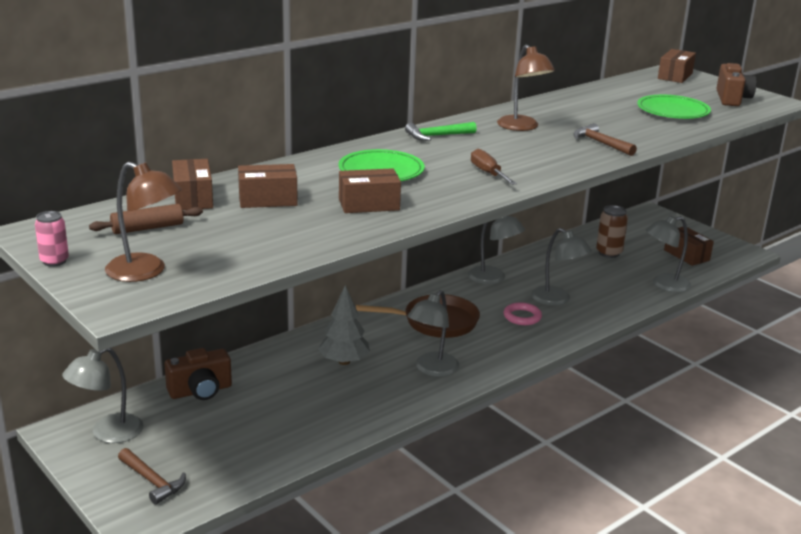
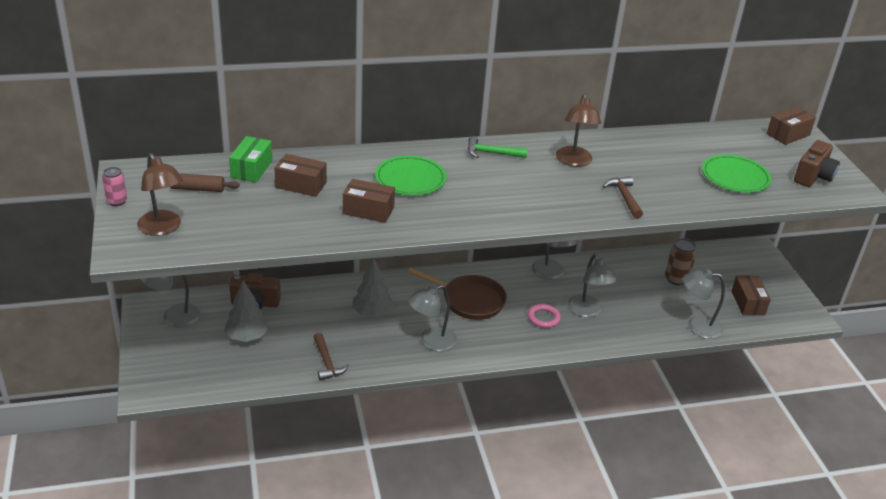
camera: 25 degrees right, 10 degrees up
brown hammer [118,448,186,505] -> brown hammer moved to [314,333,349,381]
brown box [172,159,213,210] -> green box [229,136,272,183]
brown screwdriver [471,149,517,185] -> none
none -> grey tree [224,281,269,342]

